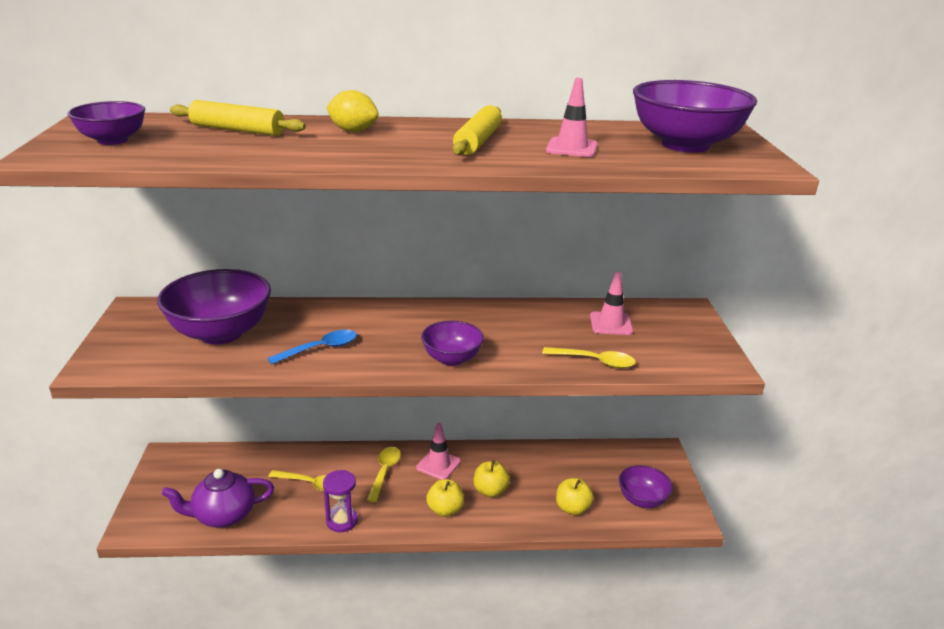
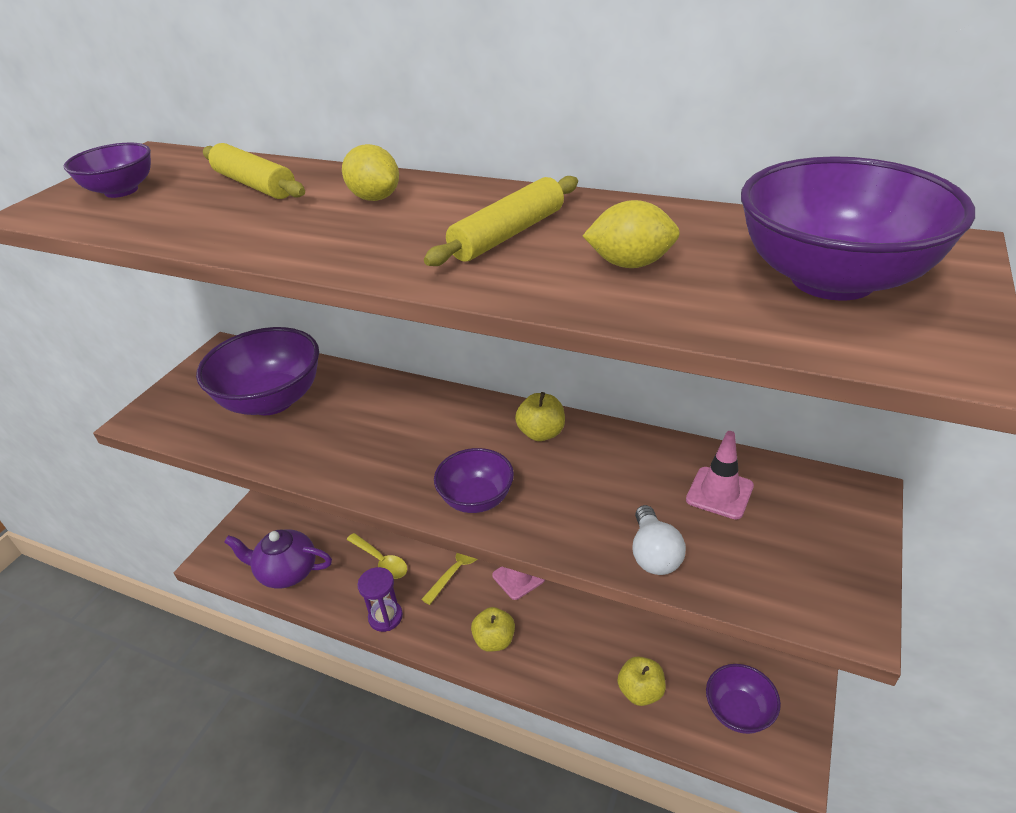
camera: 30 degrees right, 10 degrees up
blue spoon [268,330,357,364] -> none
yellow apple [474,460,510,497] -> yellow apple moved to [515,392,565,441]
yellow spoon [542,347,636,368] -> white light bulb [633,505,686,575]
pink traffic cone [546,78,598,157] -> yellow lemon [583,200,680,268]

